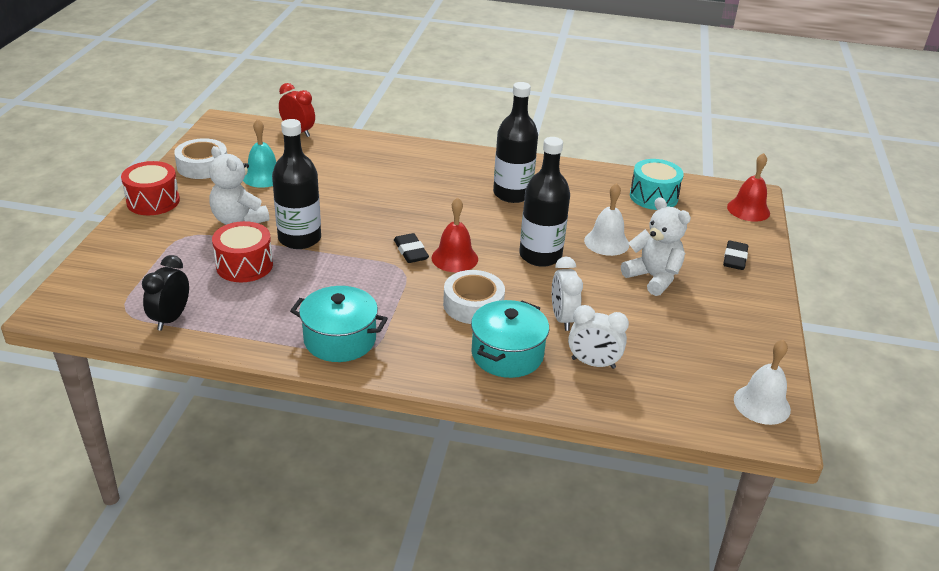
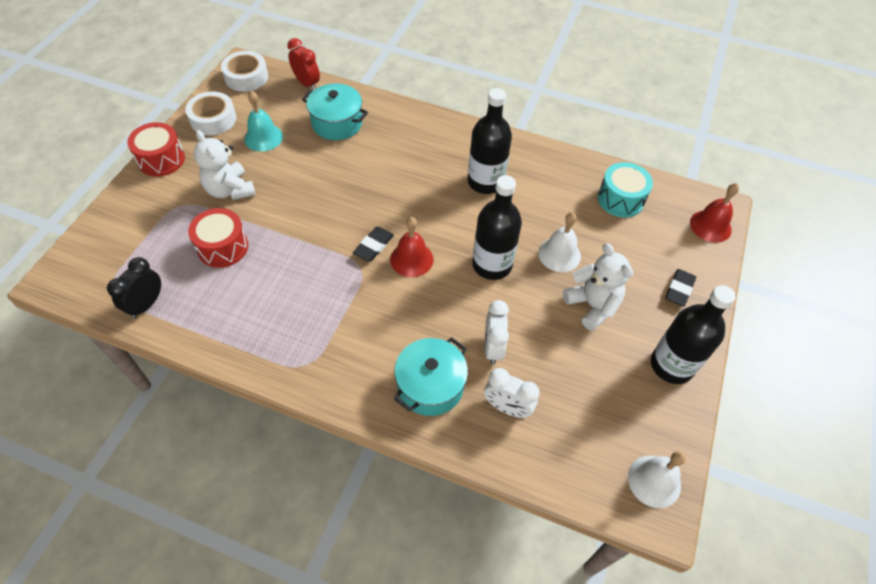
camera: 10 degrees right, 20 degrees up
black bottle [272,119,321,249] -> black bottle moved to [651,285,736,384]
turquoise pot [290,286,388,362] -> turquoise pot moved to [302,84,368,140]
black eraser [394,233,429,263] -> black eraser turned 45 degrees clockwise [353,227,394,262]
white tape [443,270,505,324] -> white tape moved to [221,51,268,92]

